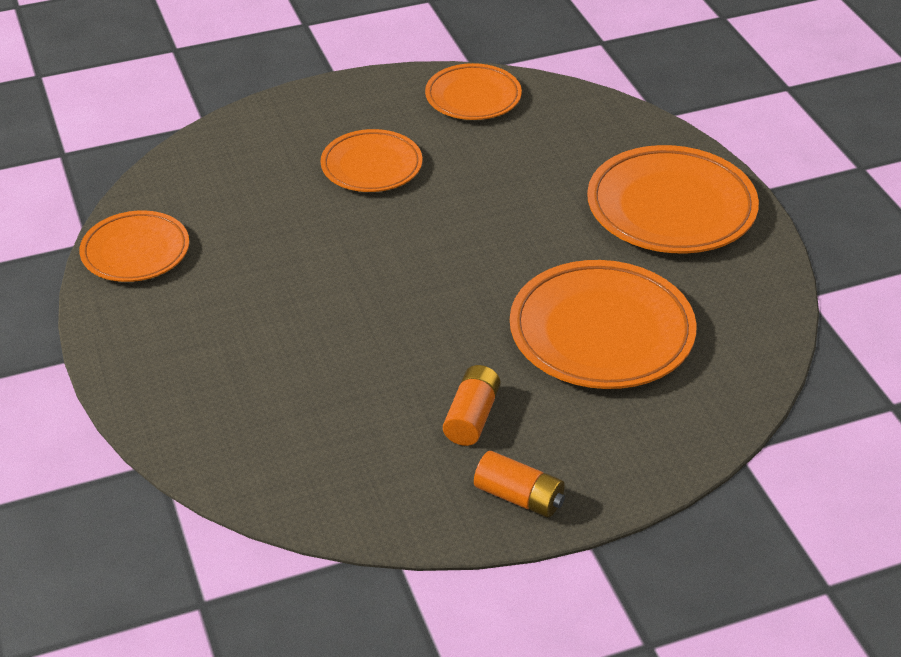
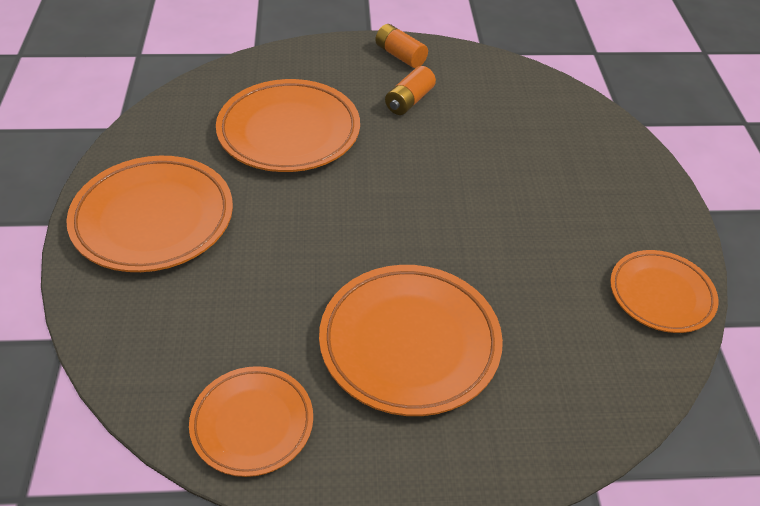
camera: 165 degrees left, 5 degrees up
orange plate [320,129,422,192] -> orange plate [319,265,503,416], size x1.62

